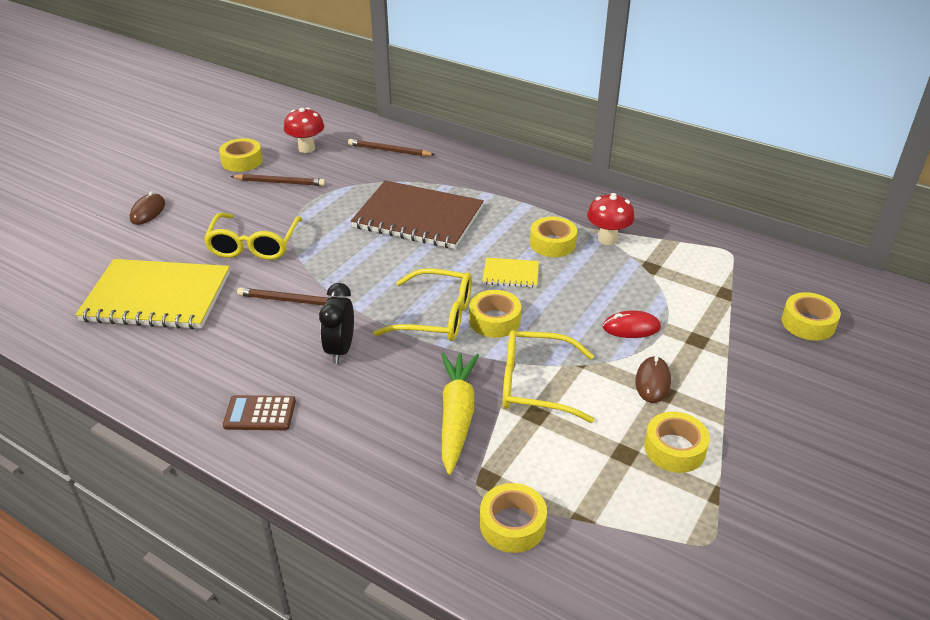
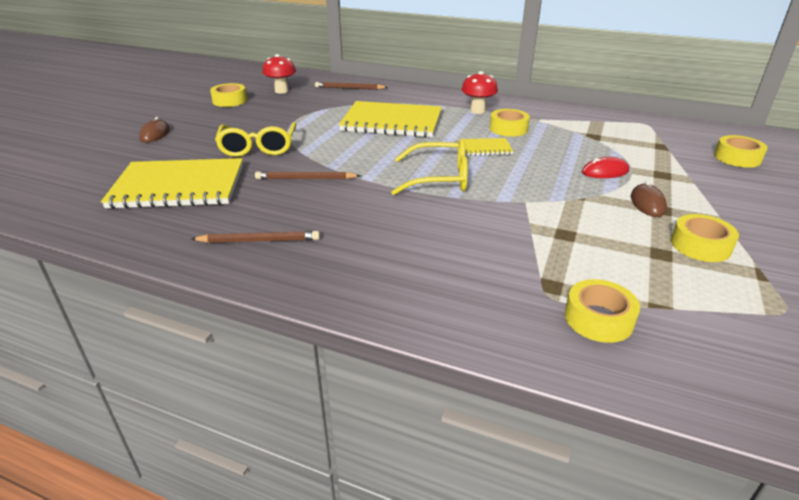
camera: 10 degrees left, 5 degrees down
brown calculator [223,395,296,430] -> none
brown pencil [230,174,326,186] -> brown pencil moved to [191,231,320,243]
black clock [319,283,354,364] -> none
brown notebook [351,180,484,249] -> yellow notebook [339,101,442,138]
yellow carrot [441,353,479,475] -> none
yellow tape [469,290,521,338] -> none
yellow glasses [502,330,594,423] -> none
red mushroom [587,193,635,245] -> red mushroom moved to [461,71,498,114]

